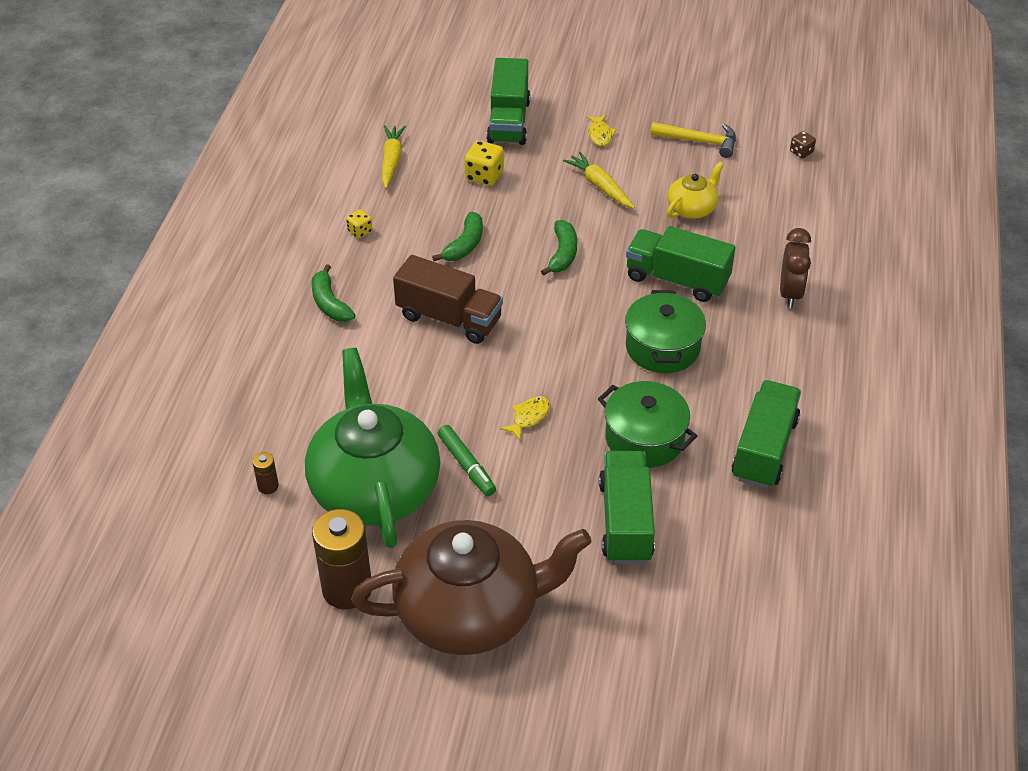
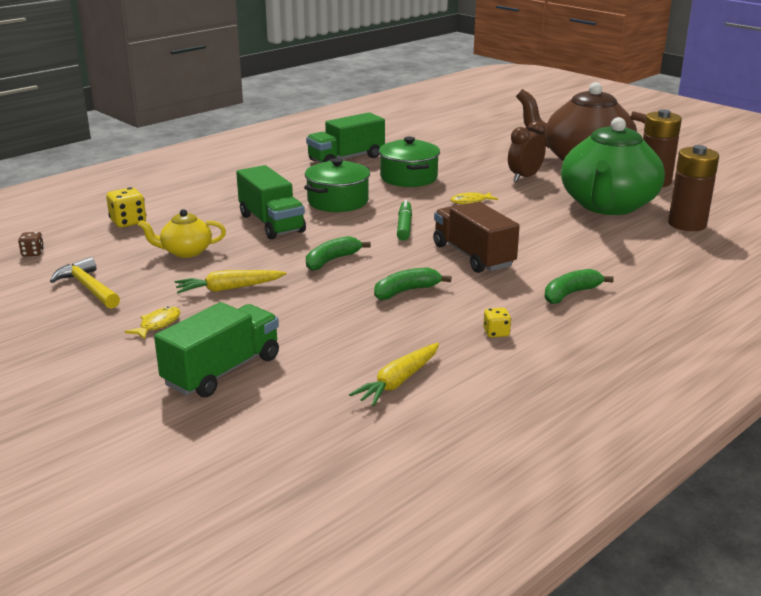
camera: 145 degrees left, 20 degrees down
brown battery [252,452,279,494] -> brown battery [668,145,719,231], size x2.26
green banana [312,264,355,322] -> green banana turned 135 degrees counterclockwise [544,269,614,304]
green marker [438,425,496,496] -> green marker moved to [397,200,412,241]
yellow dice [465,141,504,186] -> yellow dice moved to [106,187,146,227]
yellow carrot [563,152,635,209] -> yellow carrot turned 75 degrees clockwise [175,270,287,293]
green truck [599,451,655,564] -> none
brown clock [780,228,811,308] -> brown clock moved to [508,121,546,182]

